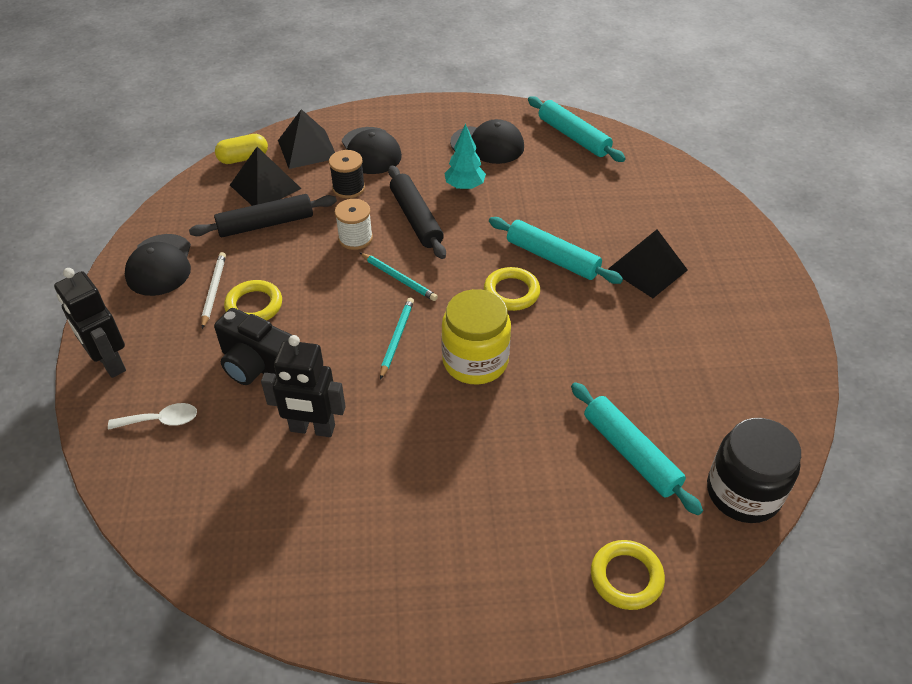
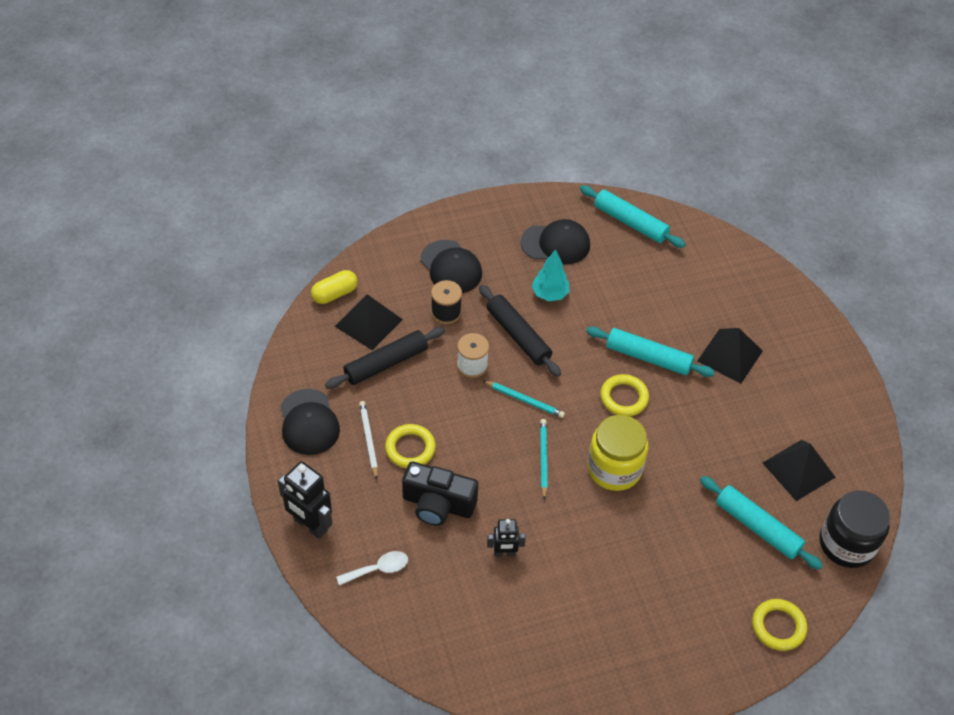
camera: 15 degrees left, 5 degrees up
black robot [261,335,346,437] -> black robot [487,519,526,557], size x0.59
black pyramid [278,109,335,169] -> black pyramid moved to [763,440,836,501]

